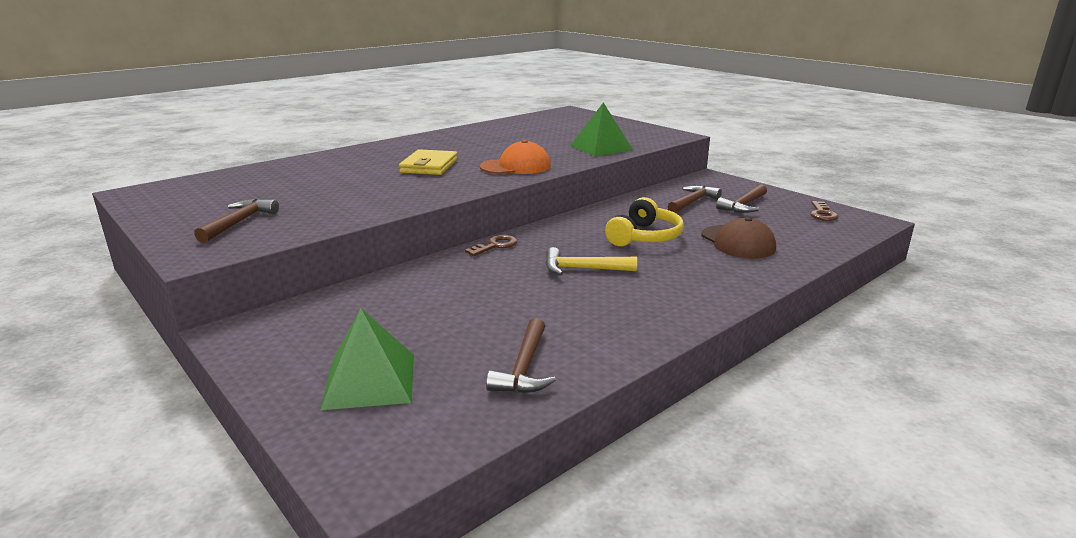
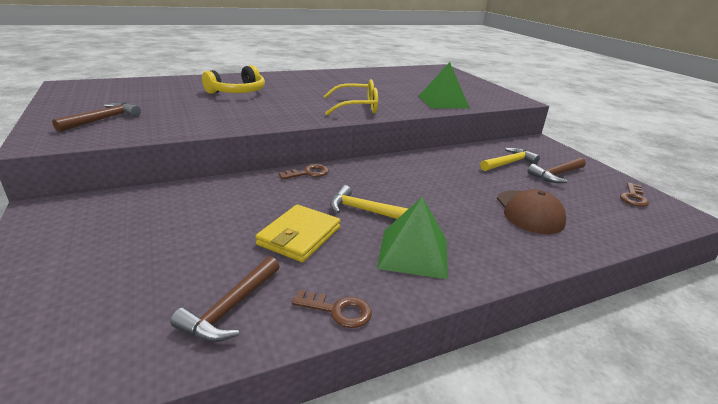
camera: 15 degrees right, 5 degrees up
green pyramid [320,308,414,410] -> green pyramid moved to [377,196,448,279]
yellow wallet [399,149,458,175] -> yellow wallet moved to [255,204,341,262]
orange cap [480,140,551,174] -> yellow glasses [324,79,378,115]
yellow headphones [605,197,684,246] -> yellow headphones moved to [202,65,265,94]
brown hammer [668,185,722,213] -> yellow hammer [480,148,540,171]
none -> brown key [292,290,372,328]

